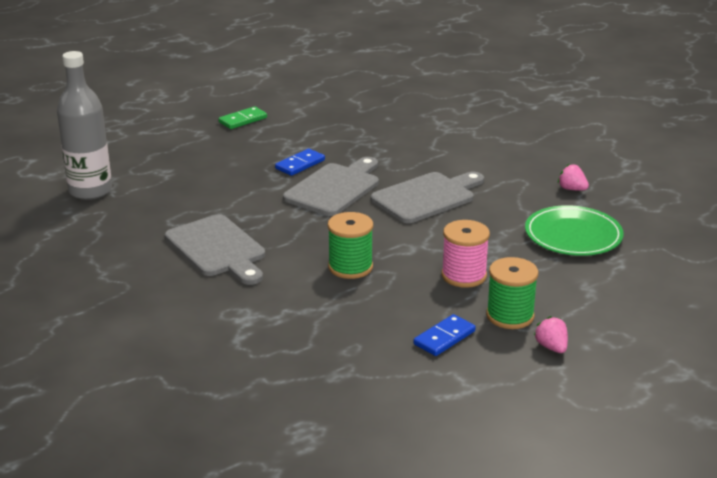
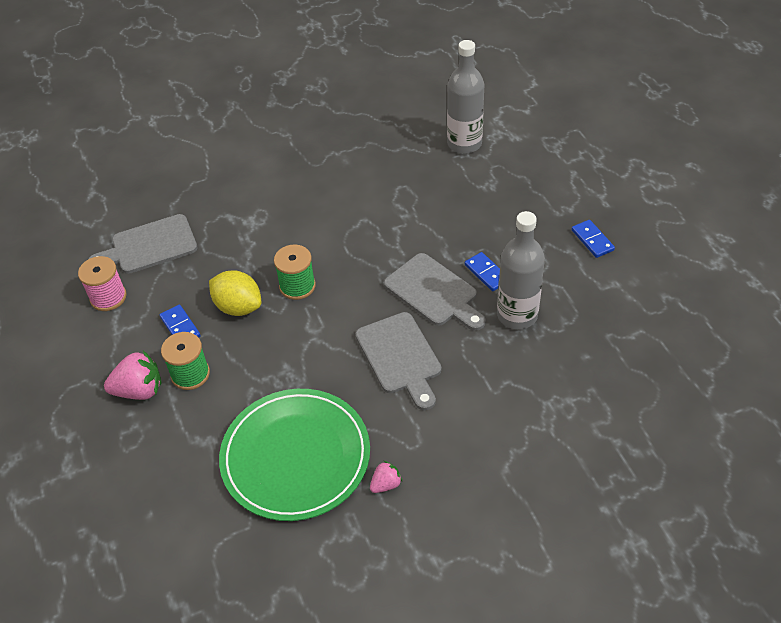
camera: 105 degrees right, 20 degrees up
grey cutting board [165,214,265,285] -> grey cutting board moved to [89,214,197,274]
green domino [219,106,267,129] -> blue domino [572,220,615,258]
pink spool [442,220,490,288] -> pink spool moved to [78,256,127,311]
green plate [525,205,624,256] -> green plate [219,389,370,521], size x1.58
pink strawberry [534,316,568,353] -> pink strawberry [104,351,162,400], size x1.81
none -> yellow lemon [209,270,261,316]
none -> grey bottle [497,211,545,329]

